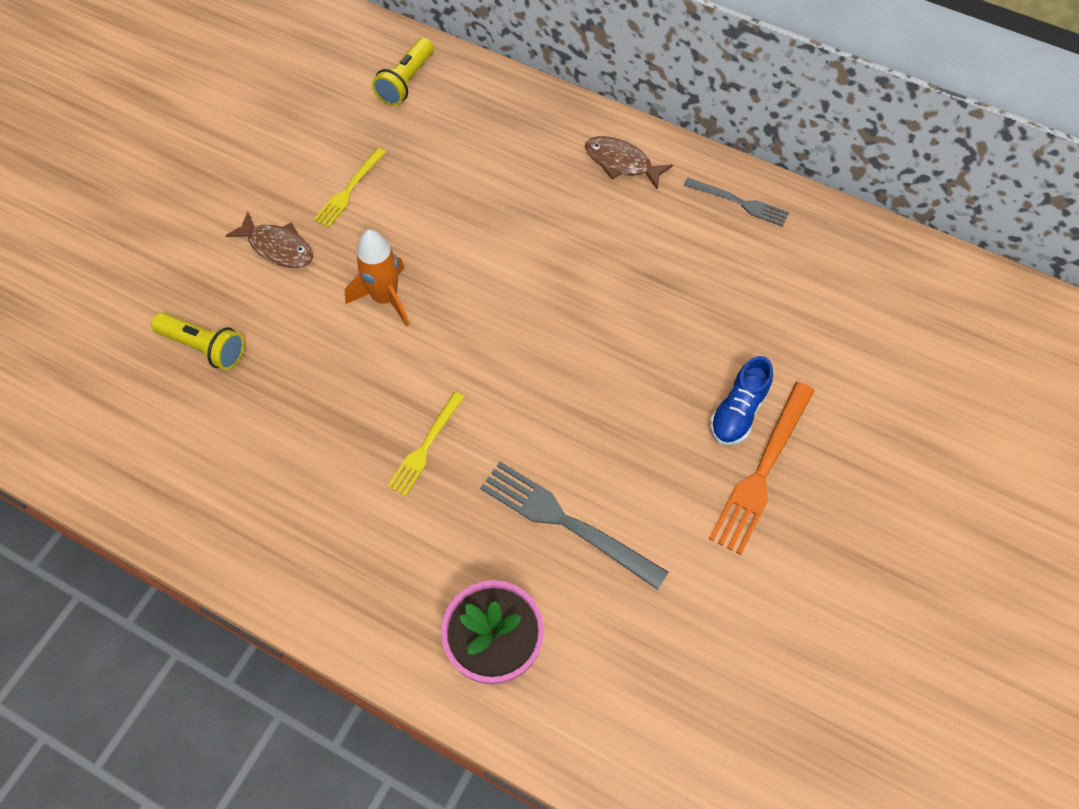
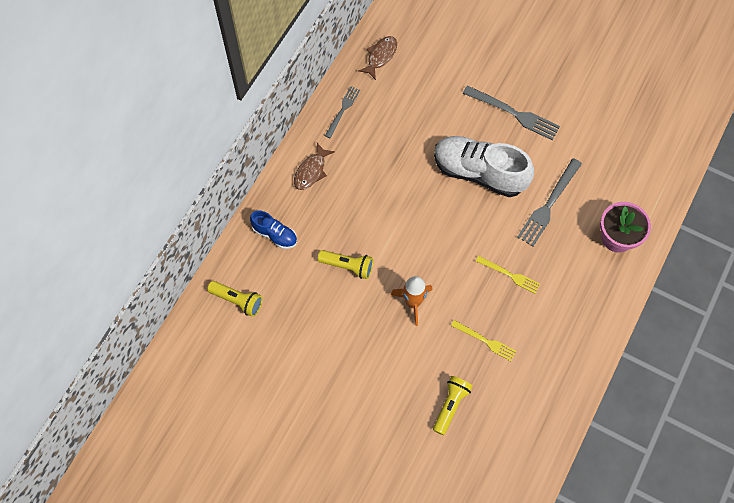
camera: 90 degrees left, 5 degrees up
brown fish [225,211,313,268] -> brown fish moved to [358,36,397,80]
yellow fork [313,148,386,228] -> yellow fork moved to [451,320,517,361]
orange fork [709,382,815,555] -> grey fork [463,85,560,140]
blue shoe [710,356,773,445] -> blue shoe moved to [250,211,297,249]
none -> yellow flashlight [318,250,373,279]
none -> white shoe [434,136,534,197]

